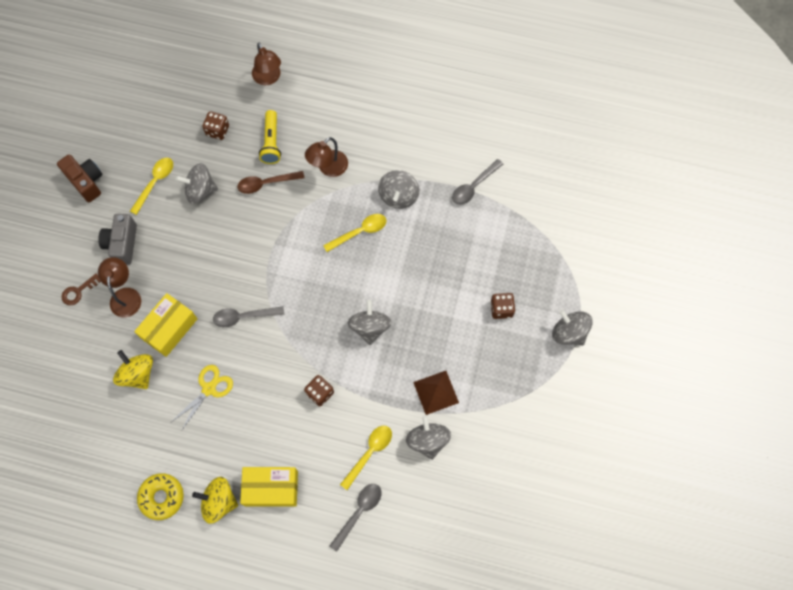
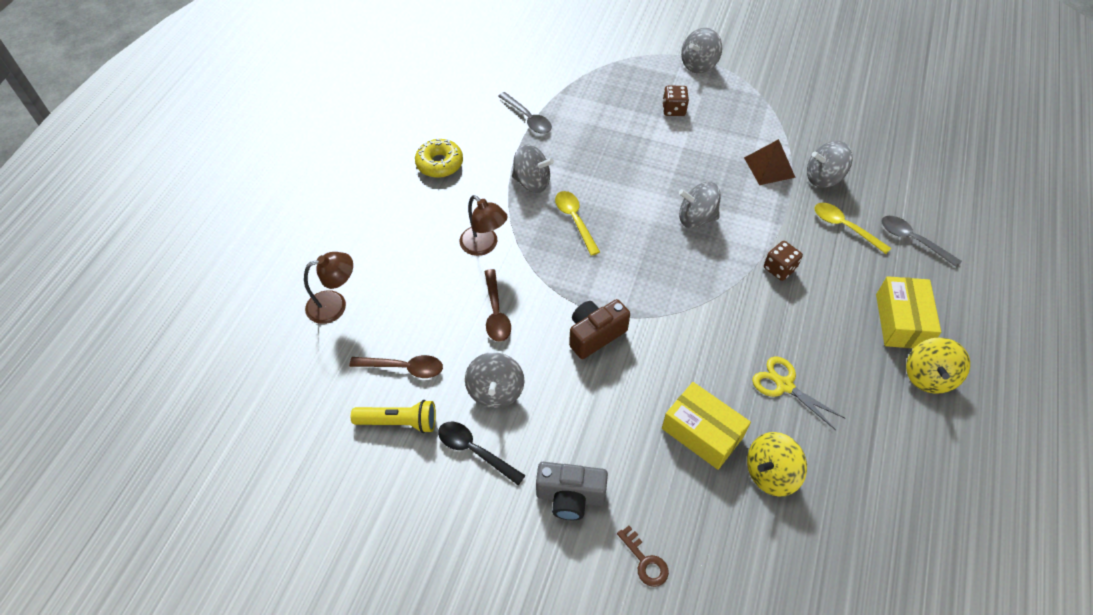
camera: 85 degrees left, 15 degrees down
brown camera [57,155,103,202] -> brown camera moved to [569,299,630,359]
brown lamp [98,257,141,317] -> none
yellow spoon [130,158,173,215] -> black spoon [438,422,525,485]
yellow donut [137,473,184,520] -> yellow donut moved to [415,139,463,178]
brown dice [202,111,229,140] -> brown spoon [349,355,443,378]
grey spoon [213,307,284,327] -> none
yellow flashlight [259,110,281,164] -> yellow flashlight moved to [351,400,436,433]

